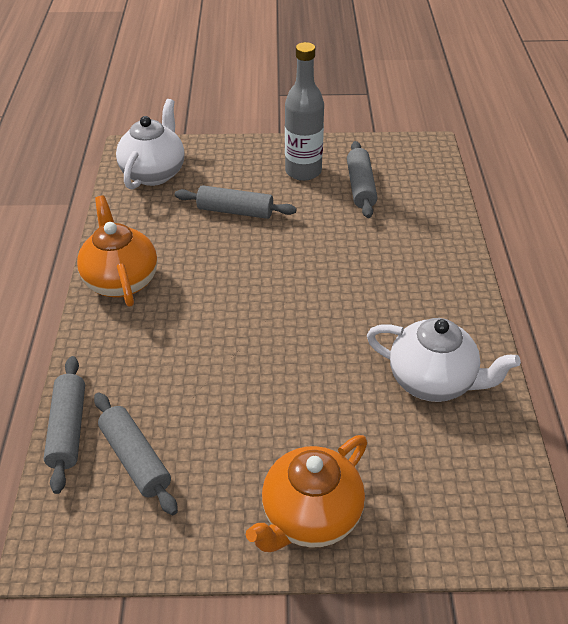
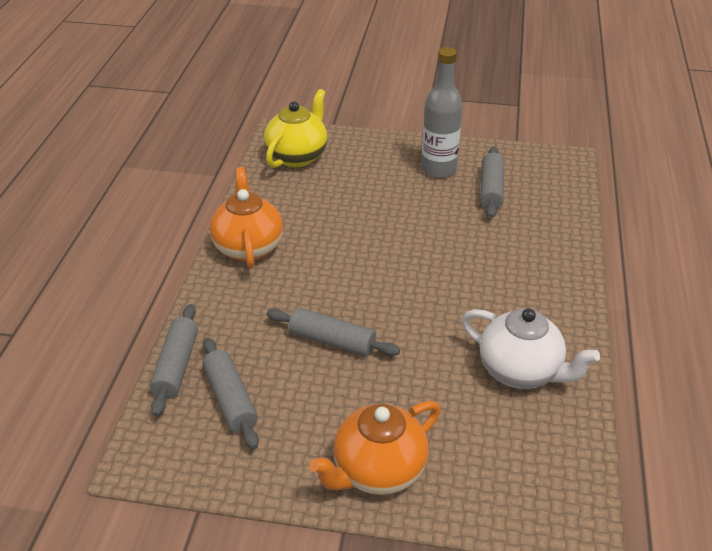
camera: 10 degrees right, 5 degrees down
white teapot [116,99,185,190] -> yellow teapot [264,89,328,168]
grey rolling pin [175,185,296,219] -> grey rolling pin moved to [267,308,400,357]

